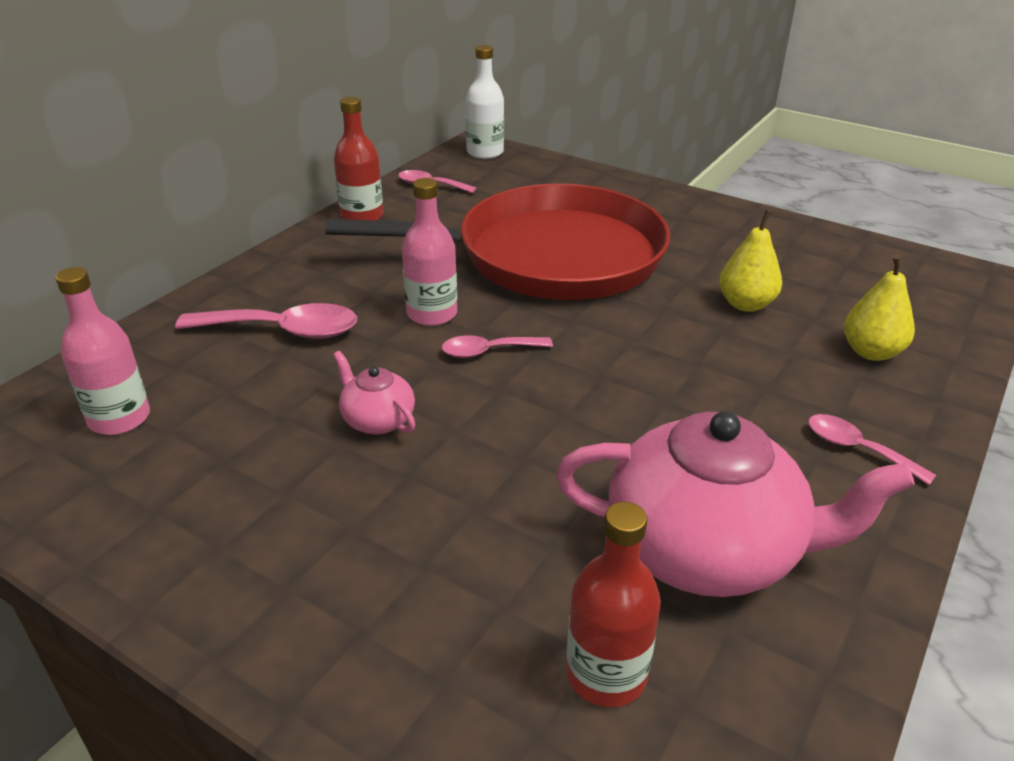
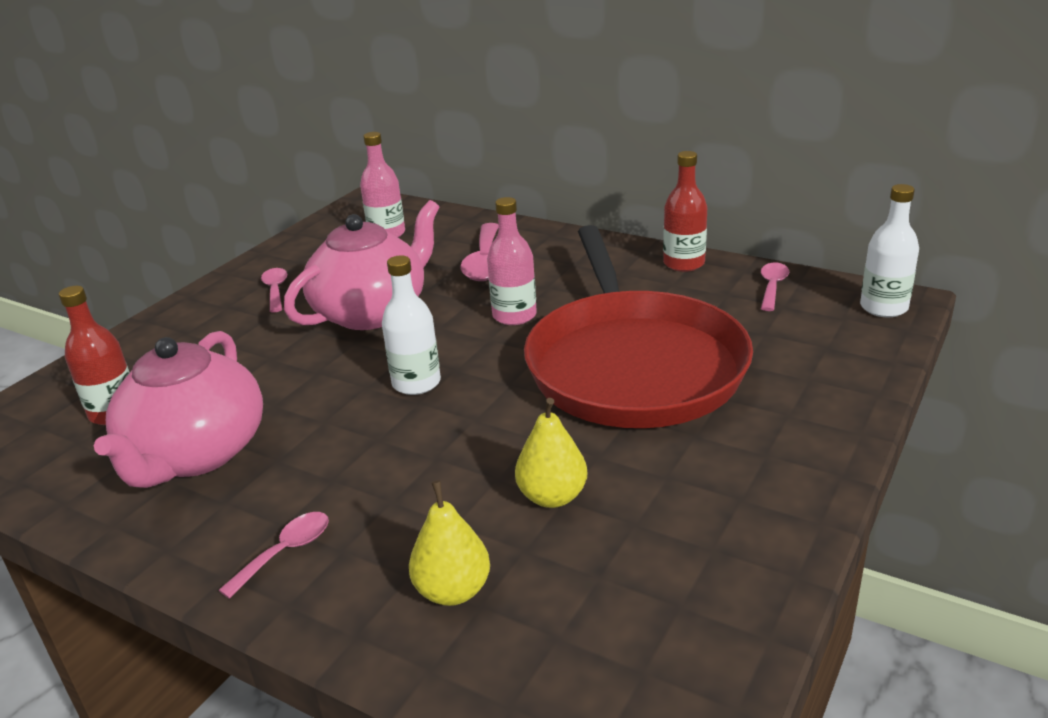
camera: 90 degrees right, 5 degrees down
pink teapot [333,351,415,434] -> pink teapot [284,200,439,330], size x2.21
pink spoon [441,335,553,358] -> pink spoon moved to [261,268,287,312]
none -> white bottle [382,255,441,395]

